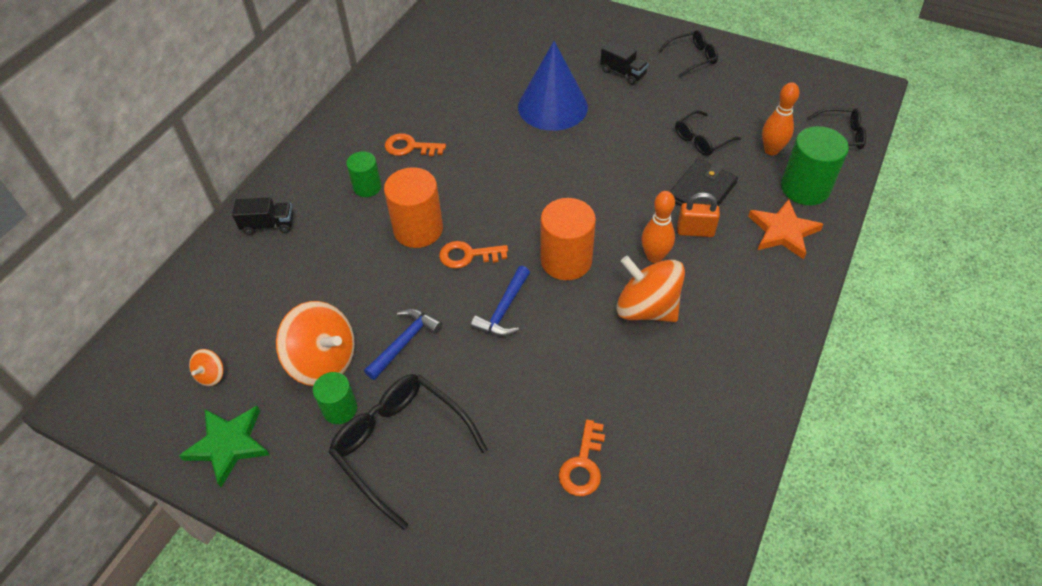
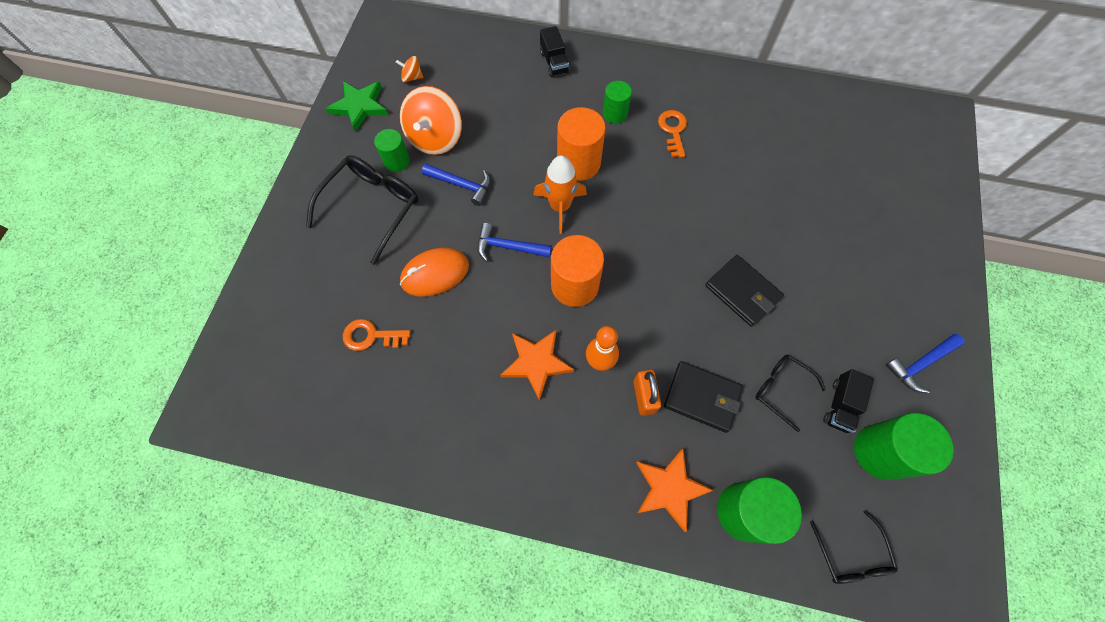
camera: 75 degrees right, 15 degrees up
orange key [439,241,508,269] -> orange rocket [534,155,587,234]
blue cone [518,41,588,131] -> none
black truck [600,40,649,85] -> black truck moved to [823,369,874,433]
orange spinning top [616,256,685,322] -> orange star [500,330,574,401]
black glasses [659,30,718,77] -> blue hammer [885,334,965,393]
orange bowling pin [762,82,800,155] -> none
none -> orange mouse [400,248,469,297]
none -> black wallet [705,255,784,327]
none -> green cylinder [854,413,954,480]

